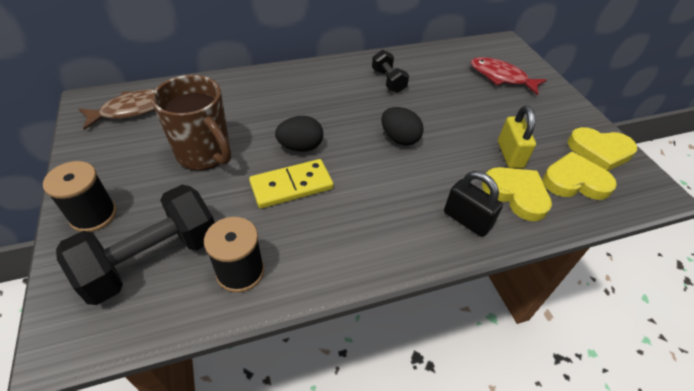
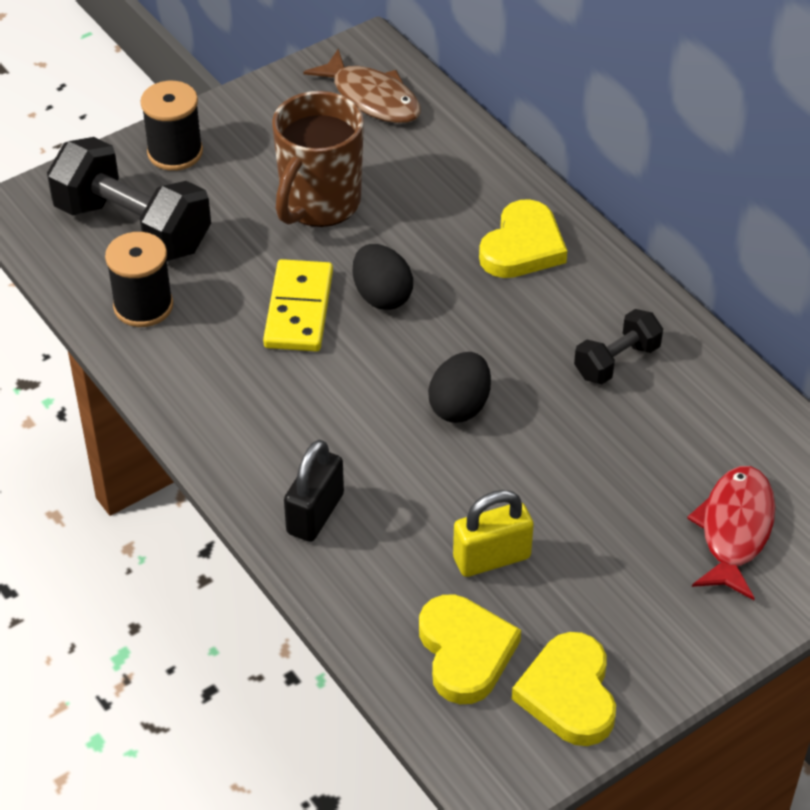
camera: 75 degrees right, 0 degrees up
yellow domino [249,159,334,209] -> yellow domino turned 45 degrees clockwise [263,259,333,351]
yellow heart [482,167,552,221] -> yellow heart moved to [479,199,567,278]

